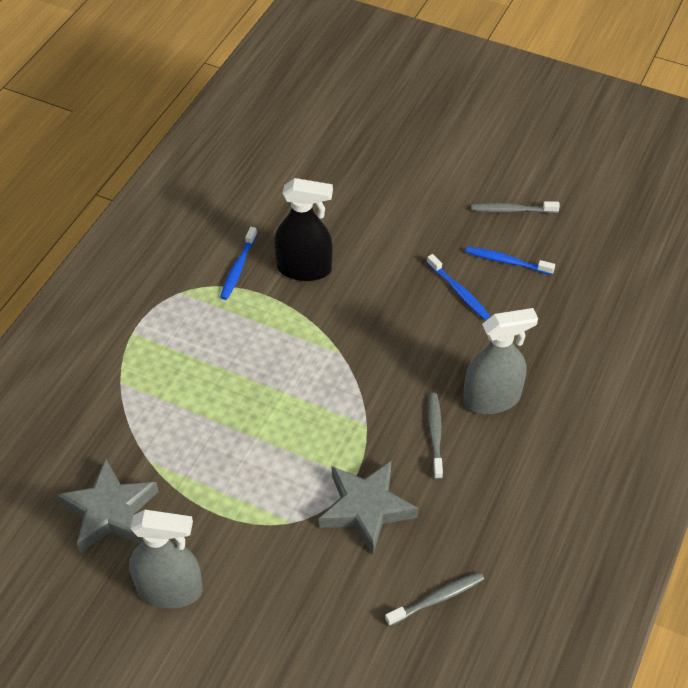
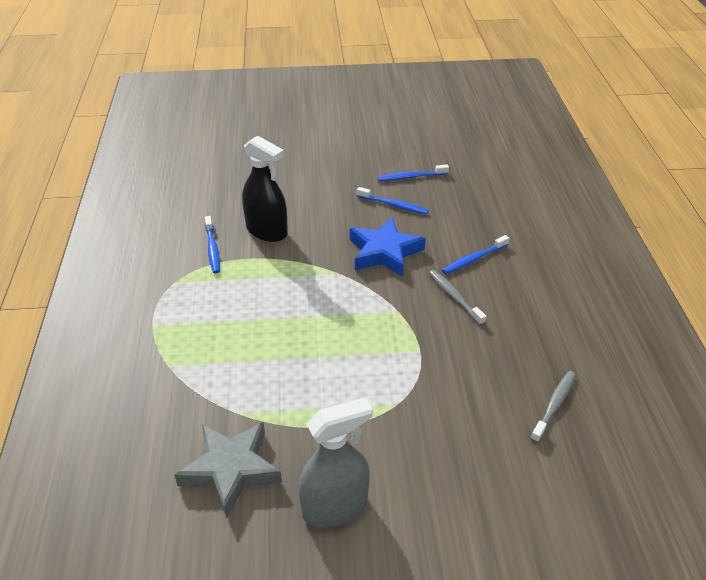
camera: 30 degrees left, 10 degrees down
black spray bottle [274,178,333,281] -> black spray bottle turned 60 degrees clockwise [242,135,288,242]
grey star [319,460,419,554] -> none
grey spray bottle [463,308,538,414] -> blue toothbrush [442,235,509,274]
grey toothbrush [471,201,560,213] -> none
none -> blue star [350,217,426,277]

